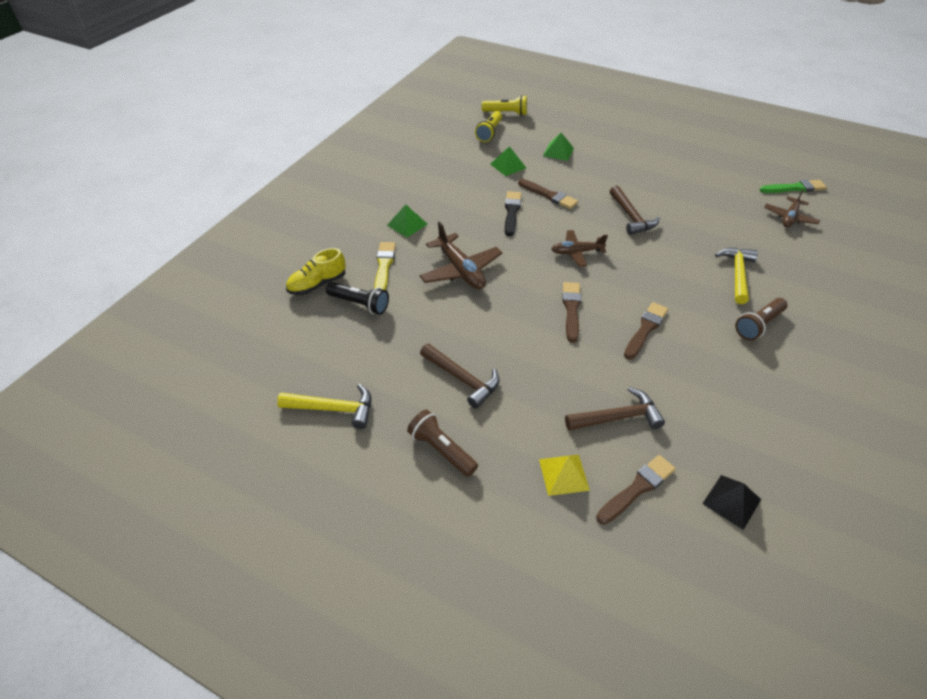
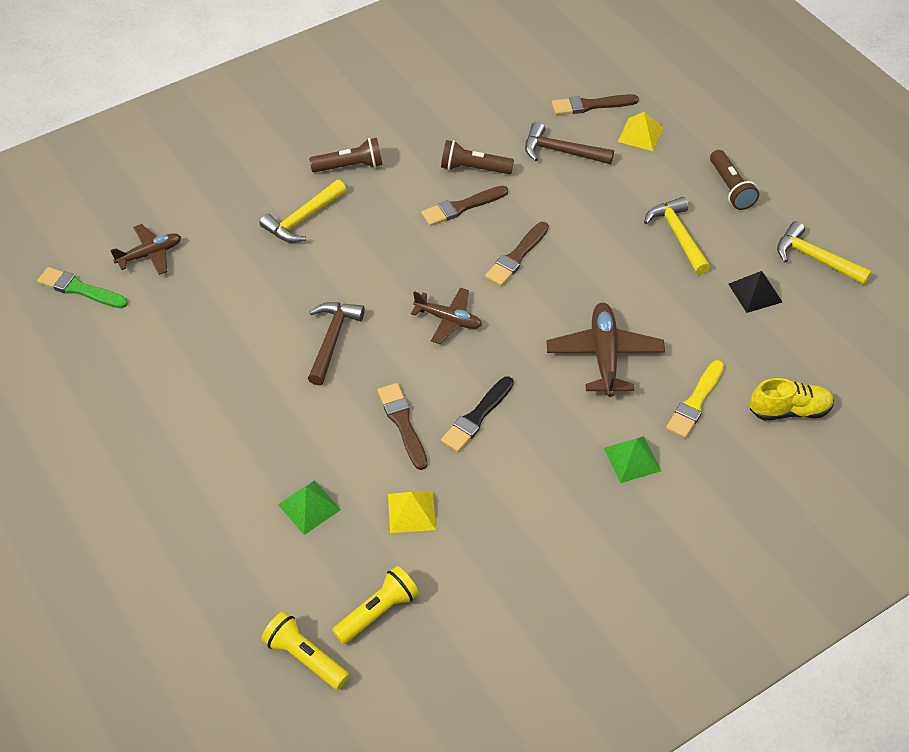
camera: 150 degrees left, 5 degrees up
black flashlight [326,282,389,315] -> none
brown hammer [420,343,499,409] -> yellow hammer [644,197,710,275]
green pyramid [490,146,526,176] -> yellow pyramid [388,491,436,533]
black pyramid [702,475,761,530] -> black pyramid moved to [728,271,782,313]
none -> brown flashlight [441,140,514,174]

